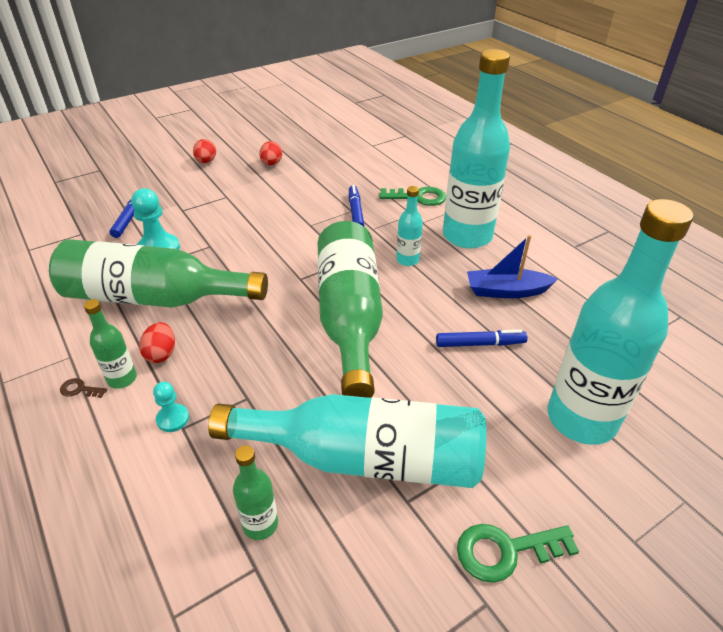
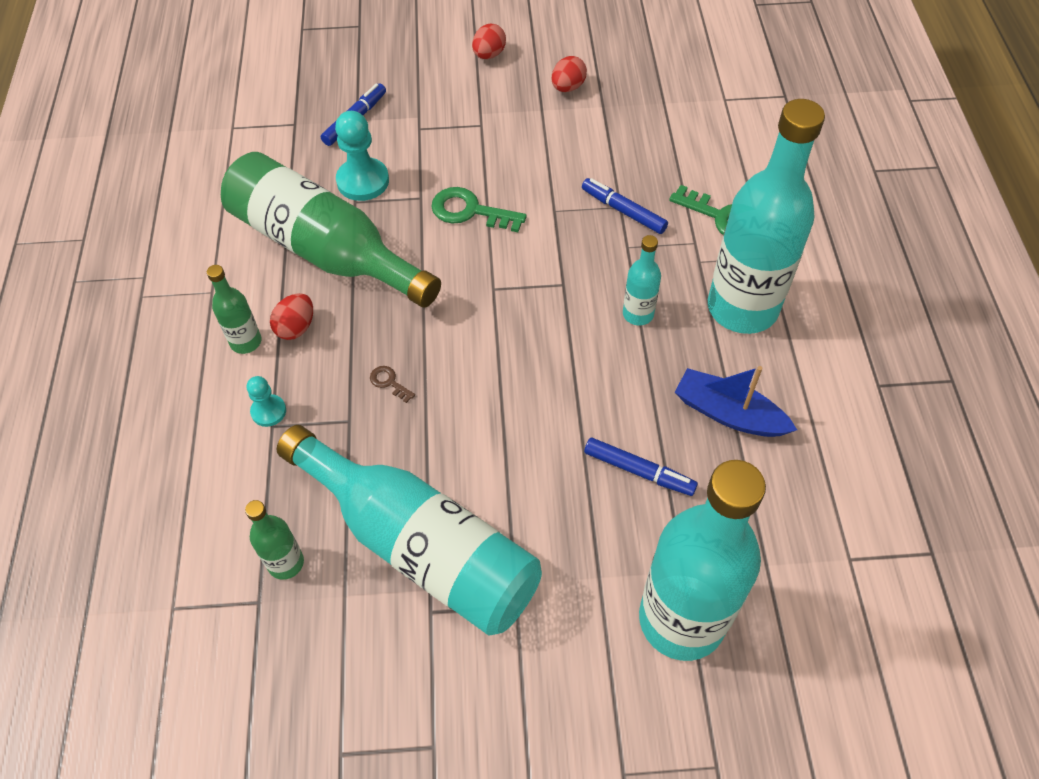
camera: 30 degrees right, 15 degrees up
brown key [60,378,107,398] -> brown key moved to [370,366,415,403]
green bottle [318,221,383,398] -> none
blue marker [349,185,364,226] -> blue marker turned 75 degrees counterclockwise [582,178,668,234]
green key [457,524,579,583] -> green key moved to [431,187,527,232]

